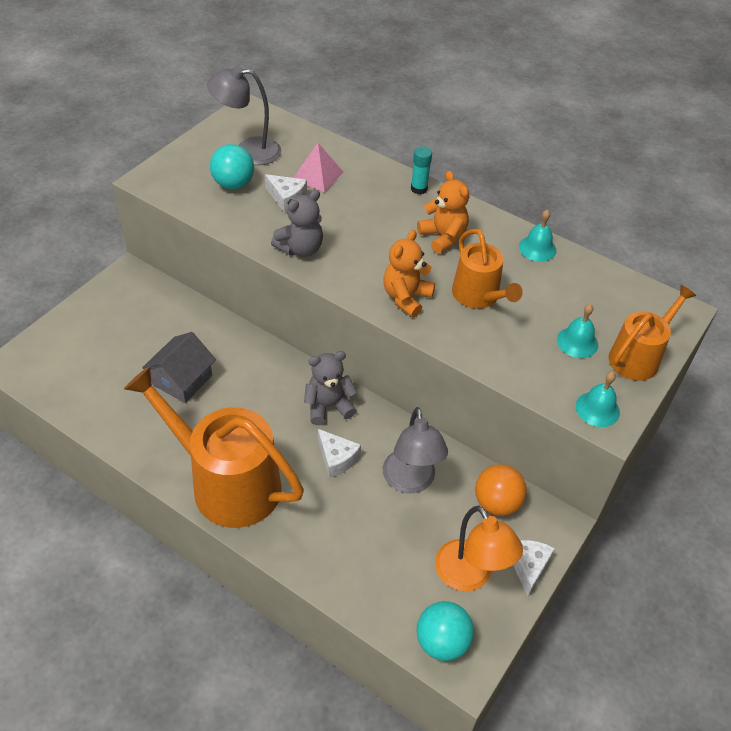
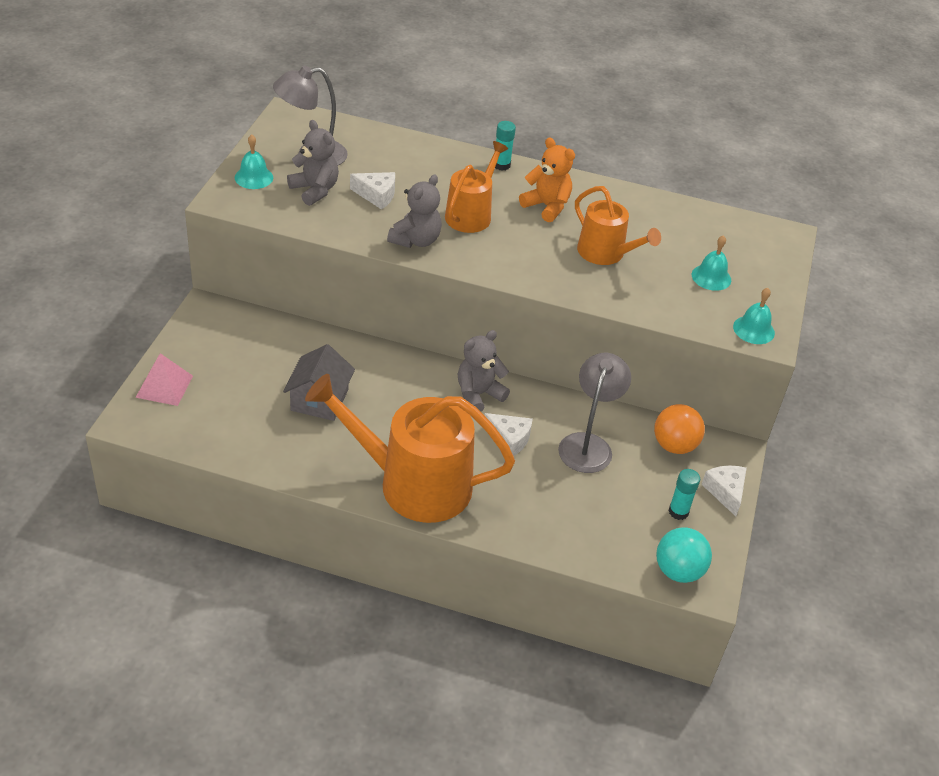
camera: 20 degrees left, 5 degrees down
turquoise ball [210,144,254,189] -> grey teddy bear [287,120,339,206]
pink pyramid [293,143,343,193] -> pink pyramid moved to [135,353,193,406]
orange teddy bear [383,230,435,318] -> none
grey lamp [383,407,448,493] -> grey lamp turned 135 degrees counterclockwise [558,353,631,473]
orange lamp [435,506,523,591] -> turquoise glue stick [668,469,700,520]
turquoise bell [519,209,556,262] -> turquoise bell moved to [235,134,273,189]
orange watering can [608,285,696,381] -> orange watering can moved to [445,141,508,233]

